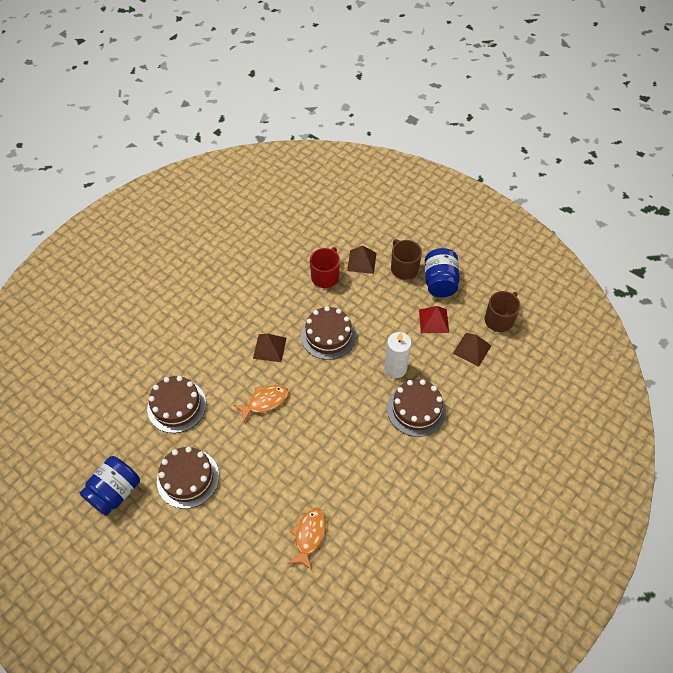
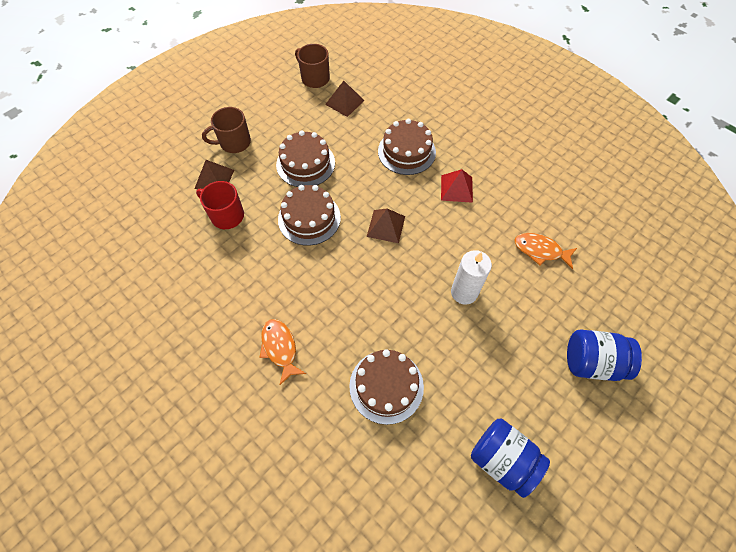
camera: 85 degrees left, 5 degrees up
brown cake [157,447,219,509] -> brown cake moved to [276,130,335,187]
orange fish [234,385,289,423] -> orange fish moved to [259,319,306,385]
brown pyramid [253,334,287,362] -> brown pyramid moved to [367,208,405,243]
white candle [384,332,412,378] -> white candle moved to [451,250,492,305]
red pyramid [419,306,449,333] -> red pyramid moved to [441,169,473,203]
blue jar [425,248,460,297] -> blue jar moved to [567,330,642,381]

